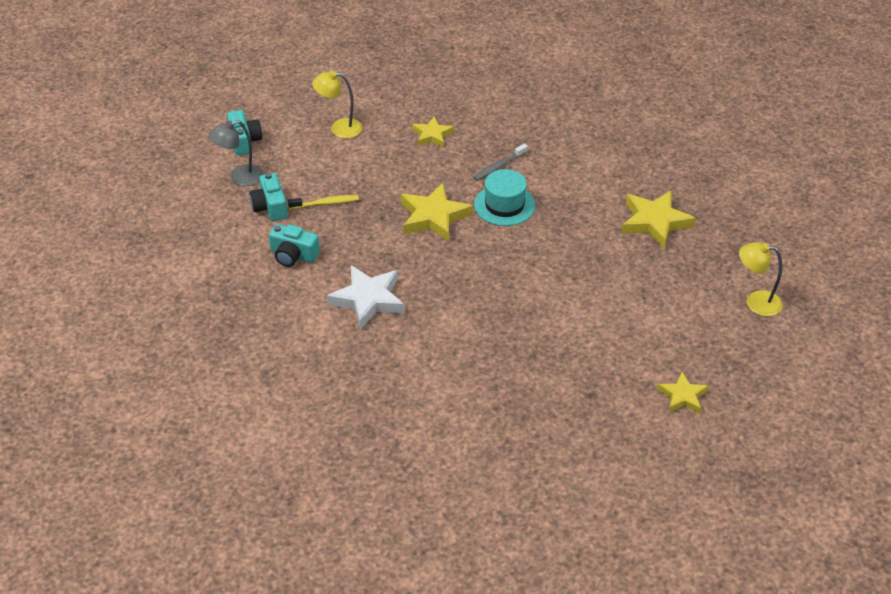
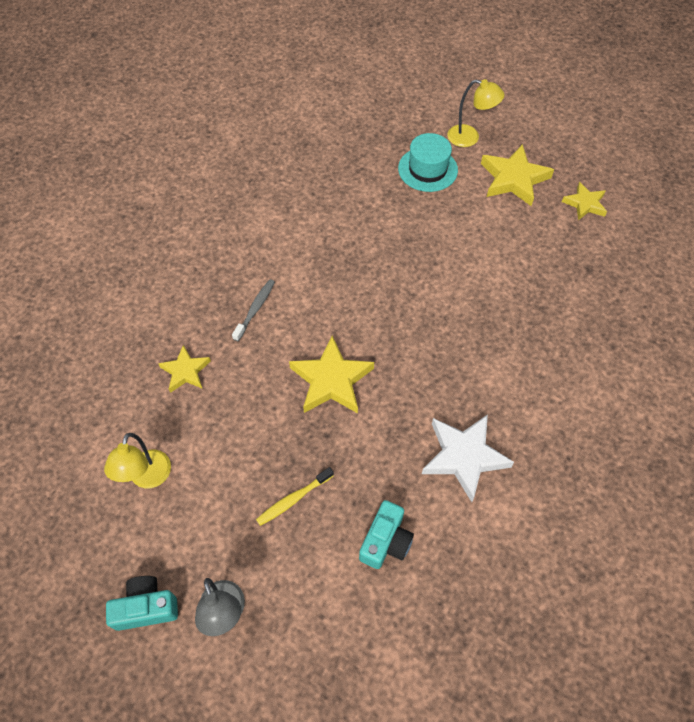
camera: 85 degrees left, 15 degrees up
turquoise camera [249,173,288,221] -> none
yellow toothbrush [288,195,359,209] -> yellow toothbrush turned 120 degrees counterclockwise [256,467,334,526]
grey toothbrush [473,144,528,181] -> grey toothbrush turned 120 degrees counterclockwise [232,279,275,341]
turquoise hat [474,169,536,226] -> turquoise hat moved to [398,133,458,192]
yellow star [621,190,696,248] -> yellow star moved to [481,144,554,206]
yellow lamp [739,242,783,316] -> yellow lamp turned 90 degrees counterclockwise [447,79,505,147]

